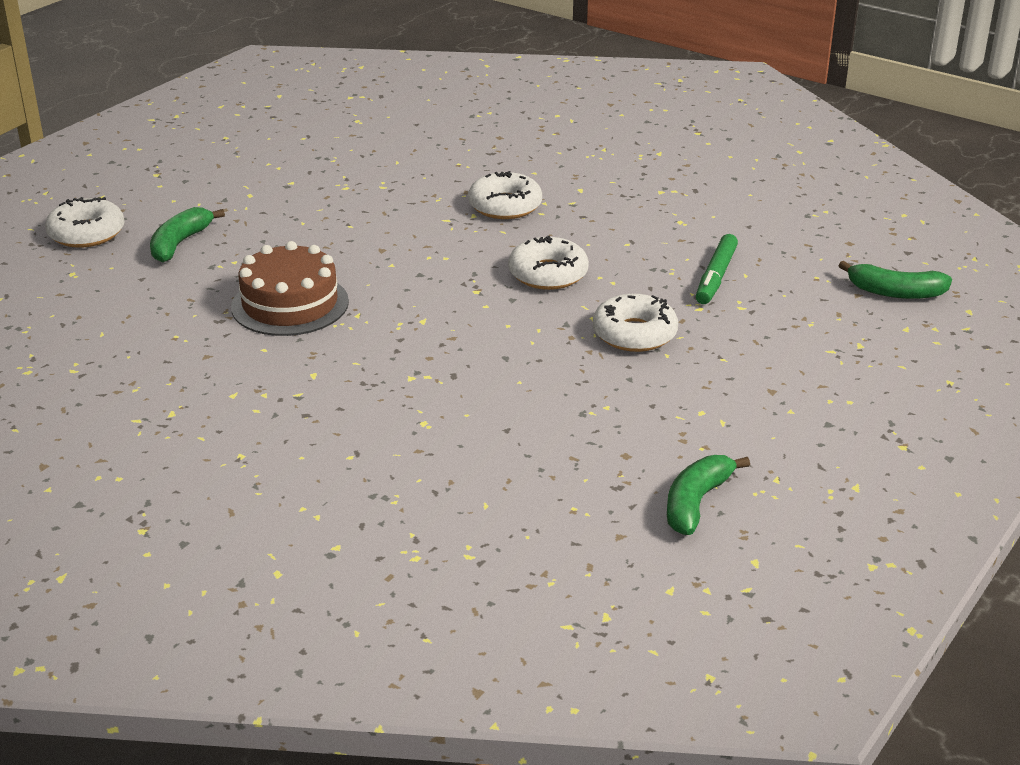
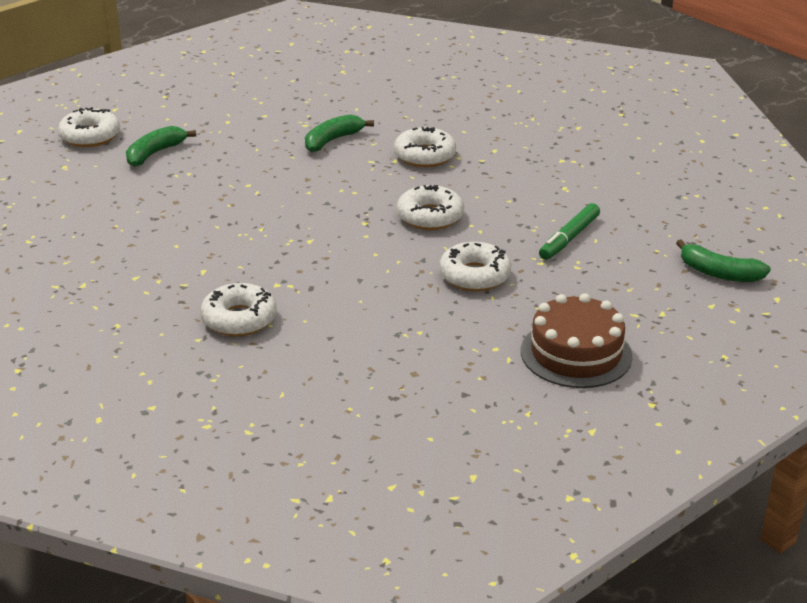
camera: 15 degrees right, 0 degrees up
brown cake [231,241,349,336] -> brown cake moved to [521,293,633,388]
green banana [667,455,750,535] -> green banana moved to [305,114,374,152]
none -> white donut [200,283,277,336]

